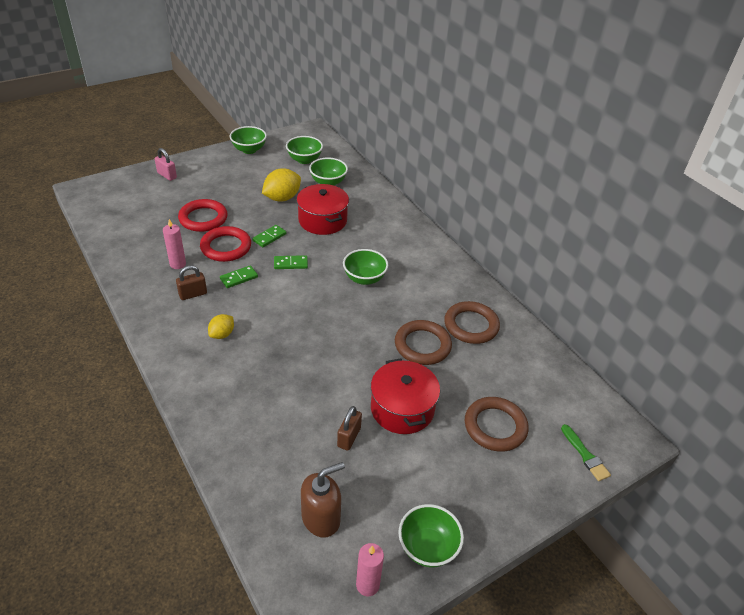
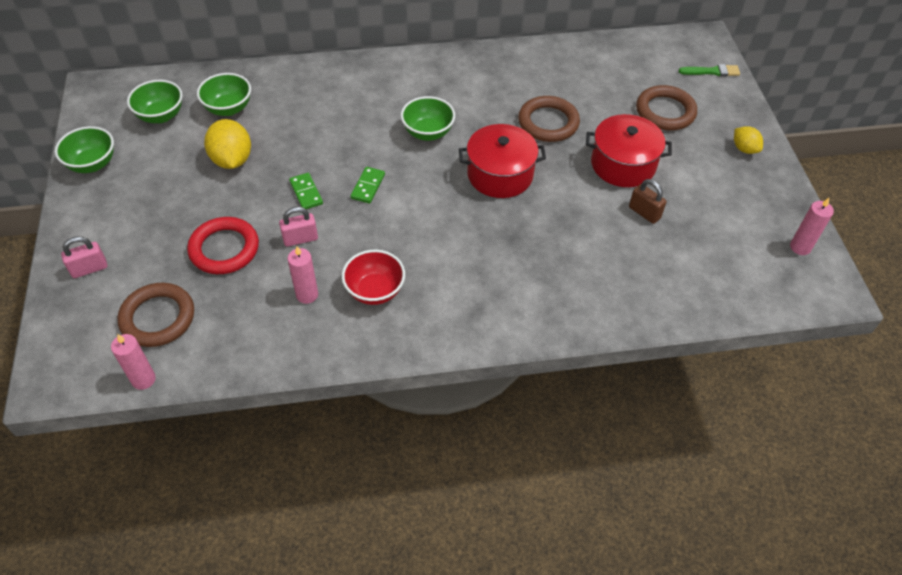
camera: 65 degrees left, 10 degrees up
brown padlock [176,265,207,300] -> red bowl [342,250,405,305]
red ring [200,226,251,262] -> pink padlock [279,207,318,247]
yellow lemon [208,314,234,339] -> yellow lemon moved to [734,126,763,154]
green domino [220,265,258,288] -> none
red pot [297,184,349,235] -> red pot moved to [459,124,546,198]
brown soap dispenser [301,462,345,538] -> none
green bowl [398,504,464,567] -> none
brown ring [444,301,500,344] -> brown ring moved to [117,283,194,347]
none -> pink candle [111,334,156,390]

